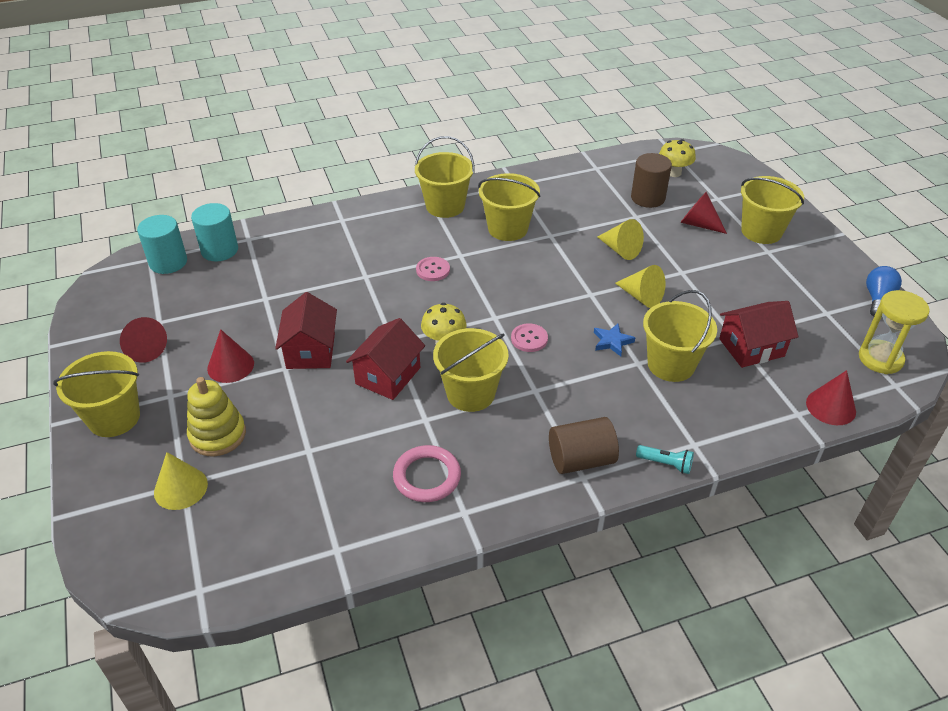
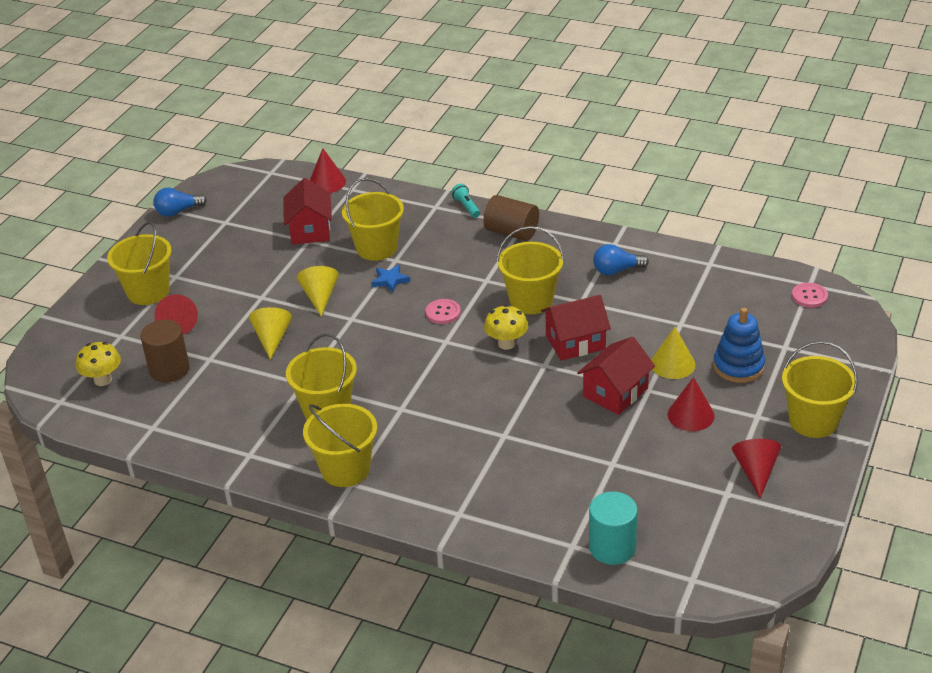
camera: 135 degrees left, 5 degrees down
turquoise cylinder [137,215,187,274] -> none
yellow cone [154,452,208,510] -> yellow cone moved to [651,327,695,379]
yellow stacking toy [187,377,246,457] -> blue stacking toy [713,308,765,383]
pink ring [393,445,461,502] -> blue light bulb [593,244,649,275]
pink button [416,257,450,281] -> pink button moved to [792,283,828,308]
red house [719,301,799,368] -> red house turned 60 degrees clockwise [283,178,332,245]
yellow hourglass [859,290,930,374] -> none

